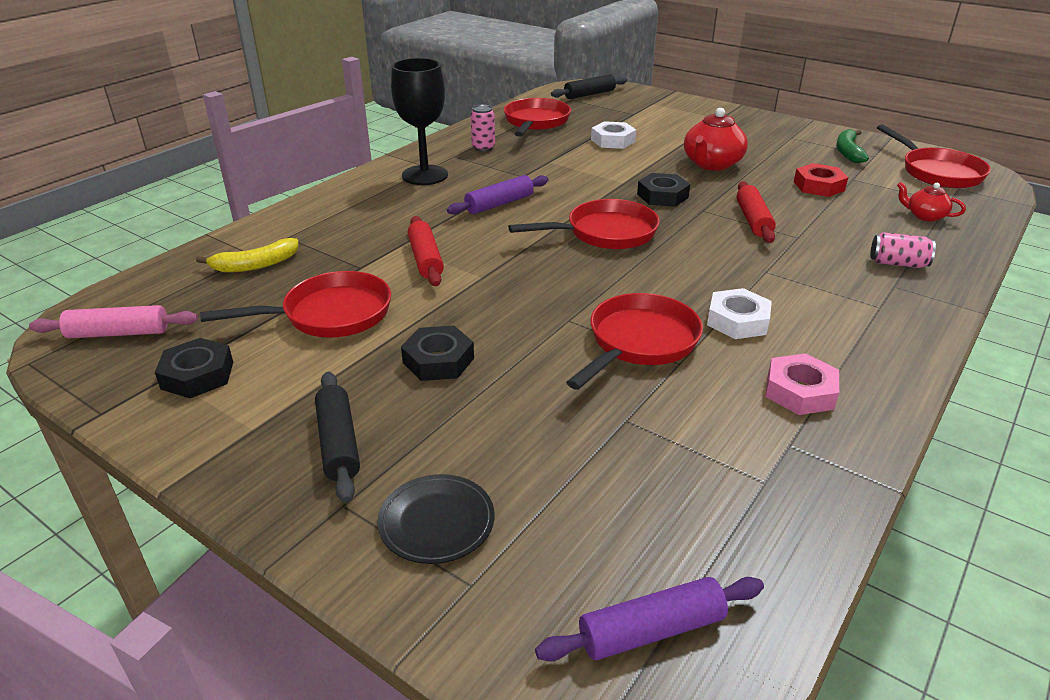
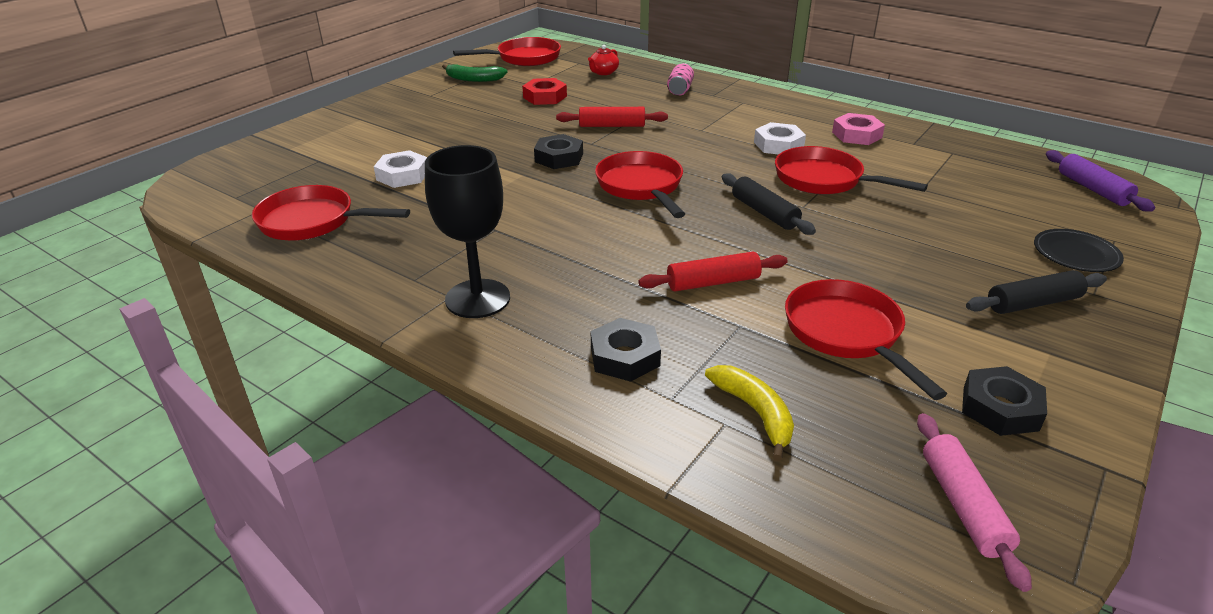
camera: 90 degrees left, 0 degrees up
black nut [401,326,474,381] -> black nut moved to [591,318,661,382]
purple rolling pin [447,175,548,215] -> none
pink can [471,105,495,151] -> none
black rolling pin [551,74,628,99] -> black rolling pin moved to [722,173,816,235]
red teapot [684,108,748,171] -> none

